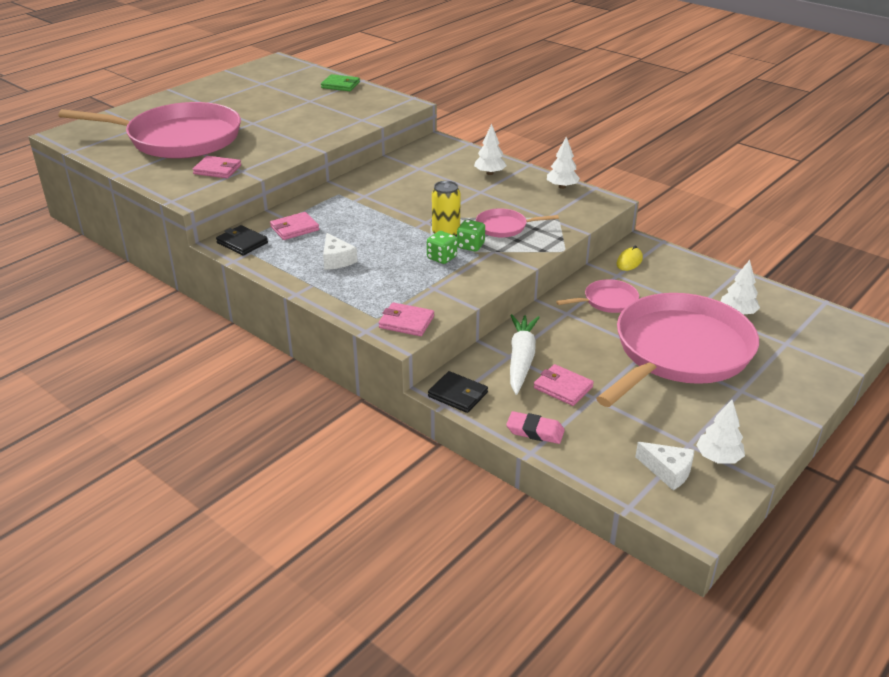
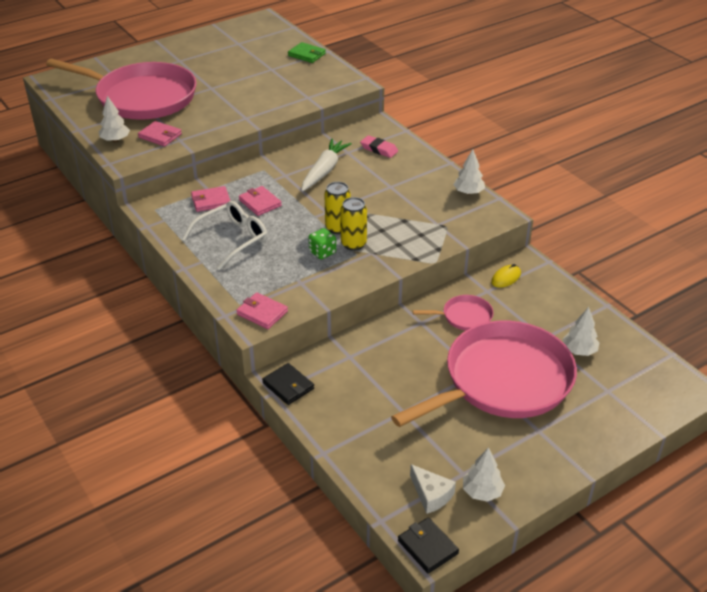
camera: 15 degrees right, 5 degrees up
black wallet [216,225,268,256] -> black wallet moved to [398,517,459,573]
white cheese [323,233,357,270] -> white glasses [181,201,267,270]
green dice [457,220,485,251] -> yellow can [340,197,367,251]
white tree [474,124,507,175] -> white tree moved to [99,96,130,142]
pink pan [476,208,559,237] -> none
pink eraser [506,411,565,444] -> pink eraser moved to [360,135,398,158]
white carrot [510,314,540,395] -> white carrot moved to [301,139,352,192]
pink wallet [534,364,594,406] -> pink wallet moved to [239,186,282,216]

